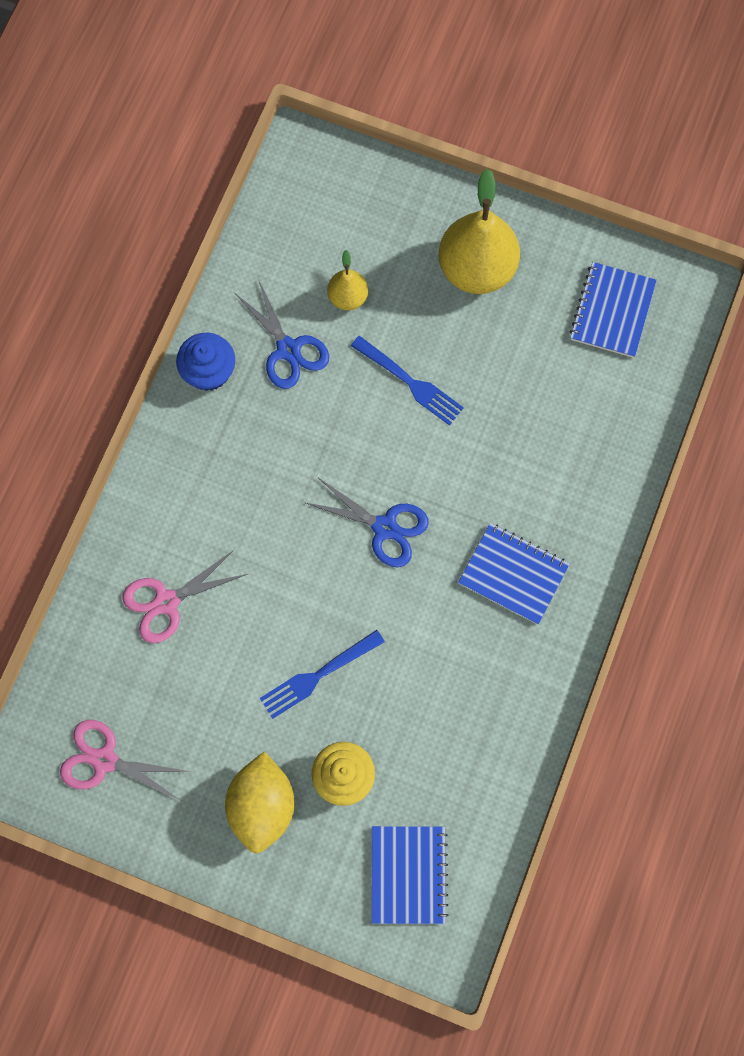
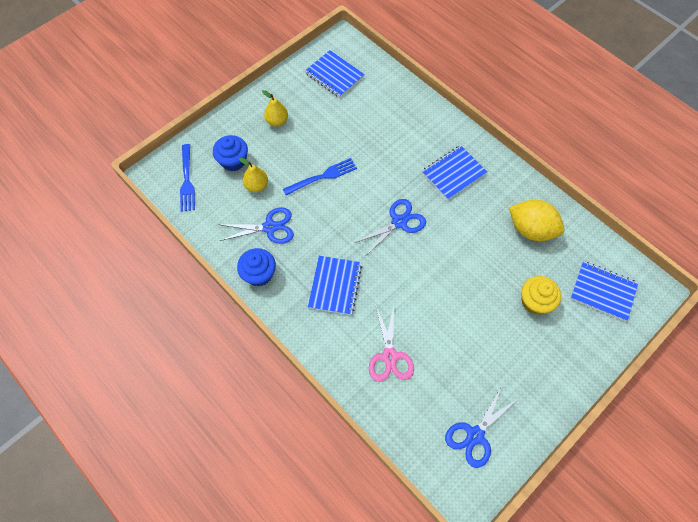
camera: 65 degrees left, 10 degrees down
pink scissors [60,720,191,800] -> blue scissors [445,386,519,468]
yellow lemon [225,752,295,854] -> yellow lemon moved to [509,200,564,241]
blue fork [260,630,385,719] -> blue fork moved to [180,144,195,212]
yellow pear [439,169,520,294] -> yellow pear [262,90,288,127], size x0.51
none -> blue cupcake [213,135,248,171]
none -> blue notebook [308,256,362,315]

